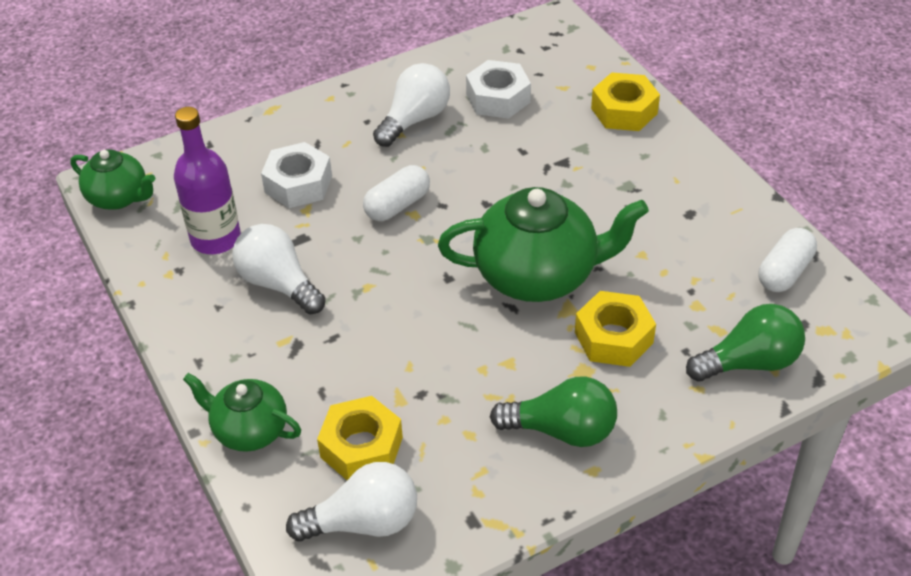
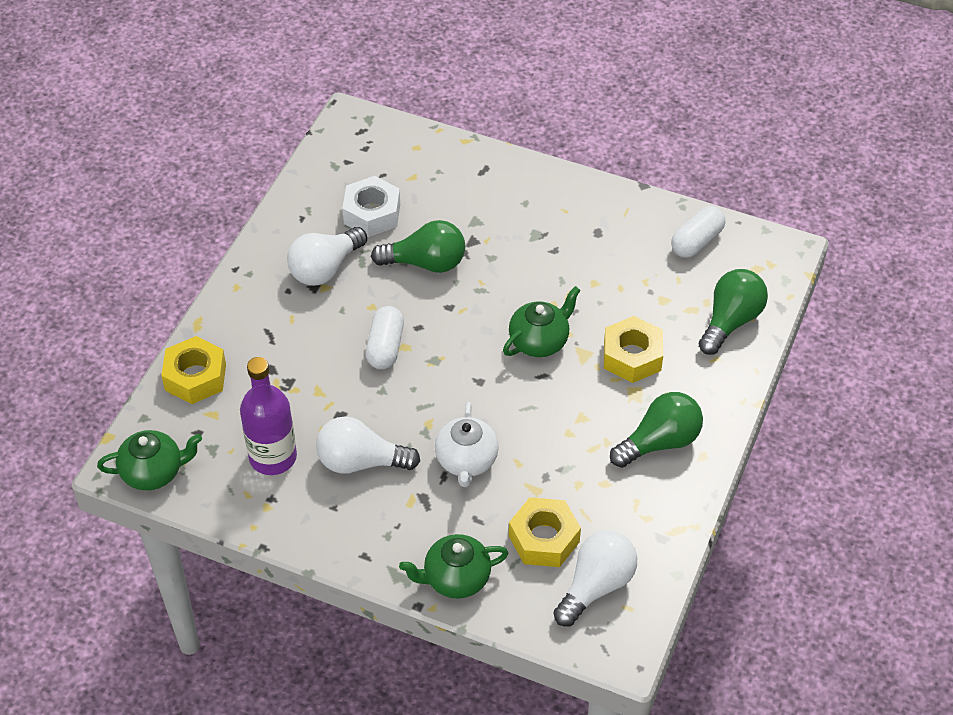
camera: 40 degrees left, 5 degrees up
white nut [261,142,332,208] -> none
white light bulb [373,63,450,147] -> white light bulb turned 135 degrees counterclockwise [287,227,367,286]
green teapot [438,187,649,302] -> green teapot [503,286,580,357], size x0.57
yellow nut [591,73,660,131] -> yellow nut moved to [161,336,226,404]
white capsule [759,228,817,292] -> white capsule turned 45 degrees clockwise [671,206,725,258]
none -> green light bulb [371,220,465,273]
none -> white teapot [435,402,499,487]

